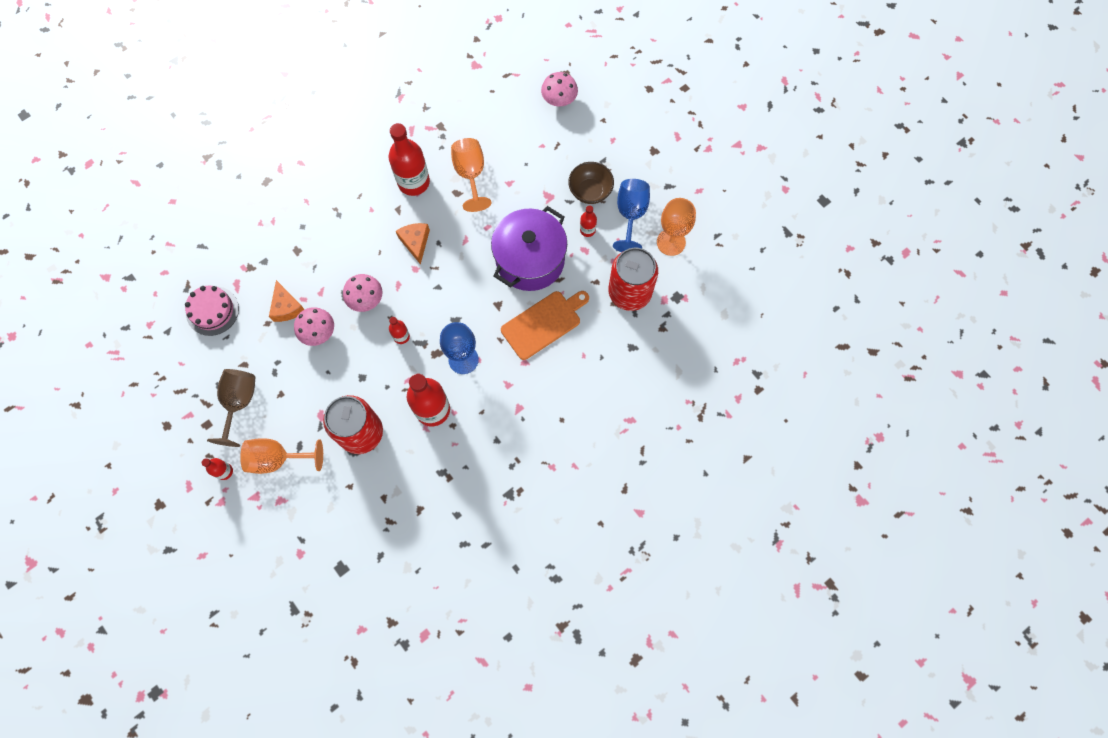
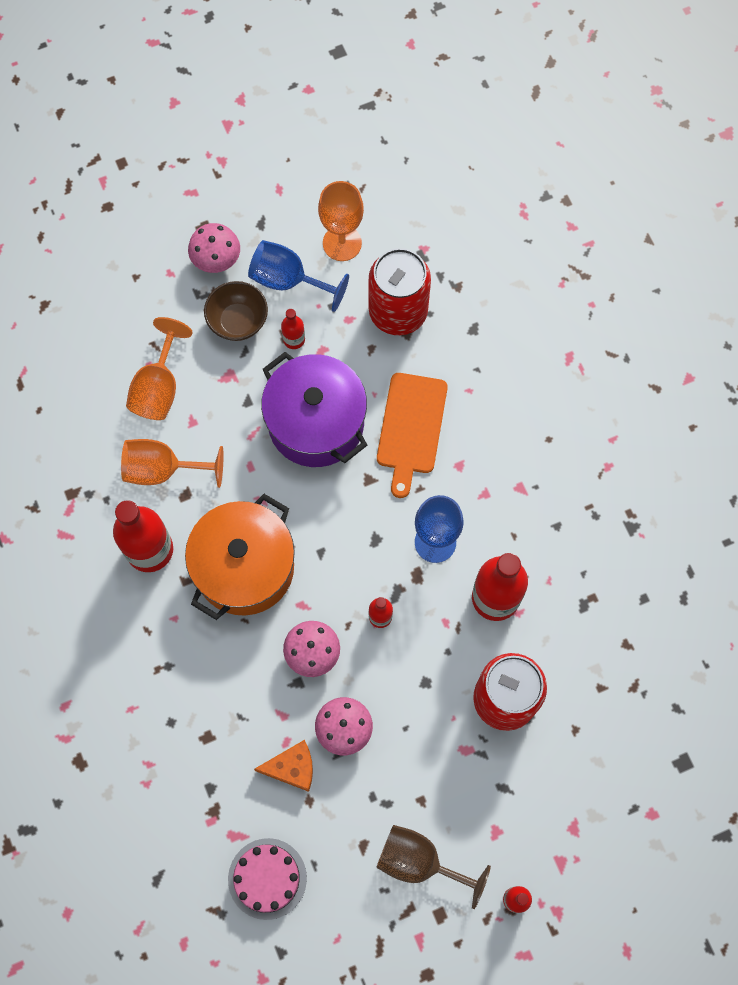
camera: 75 degrees left, 0 degrees up
orange goblet [240,438,323,474] -> orange goblet moved to [126,317,193,420]
orange cheese [396,223,430,265] -> orange pot [185,494,295,620]
orange cutting board [501,291,589,360] -> orange cutting board turned 150 degrees counterclockwise [377,373,448,498]
pink mushroom [541,72,578,107] -> pink mushroom moved to [188,223,240,273]

